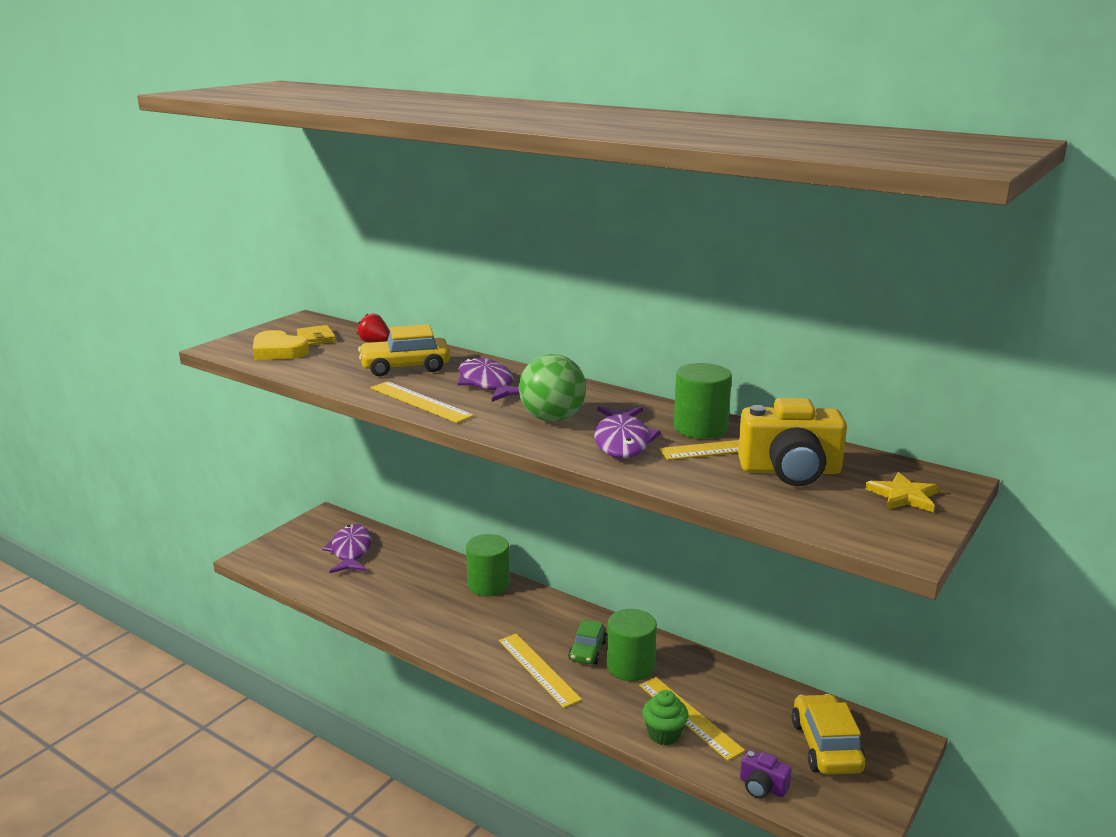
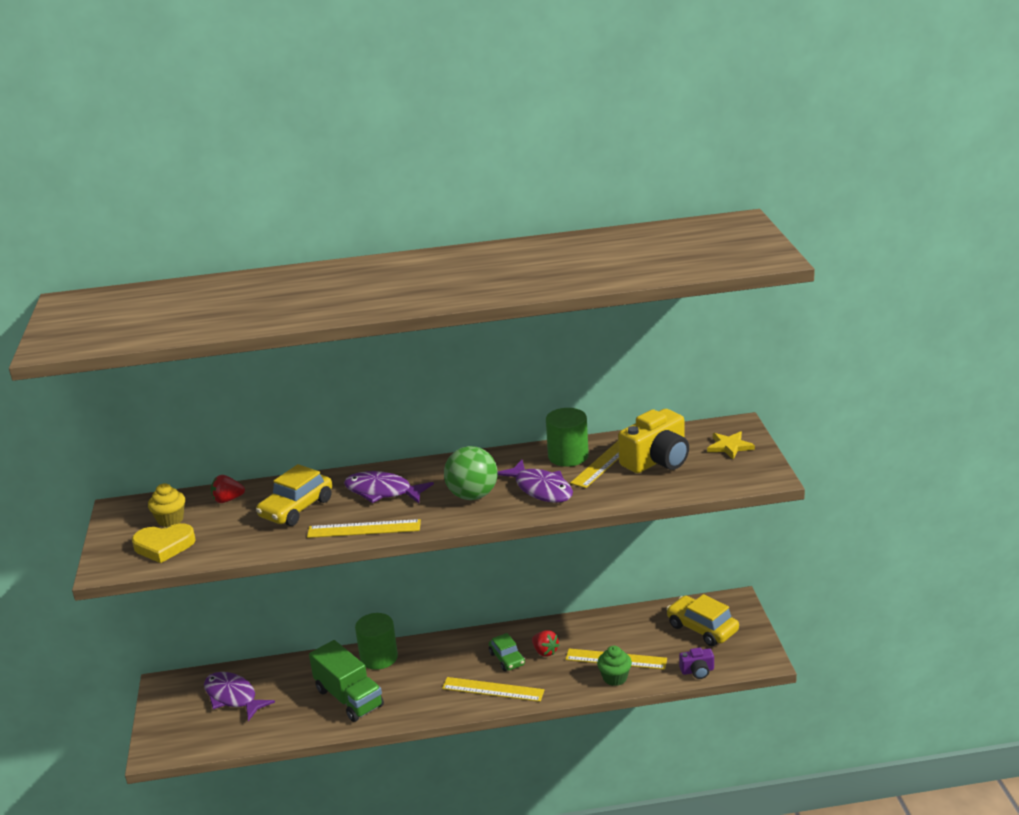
camera: 40 degrees left, 5 degrees up
yellow wallet [297,325,336,345] -> yellow cupcake [148,483,185,527]
green cylinder [607,609,657,681] -> red strawberry [532,630,560,657]
none -> green truck [309,640,384,722]

